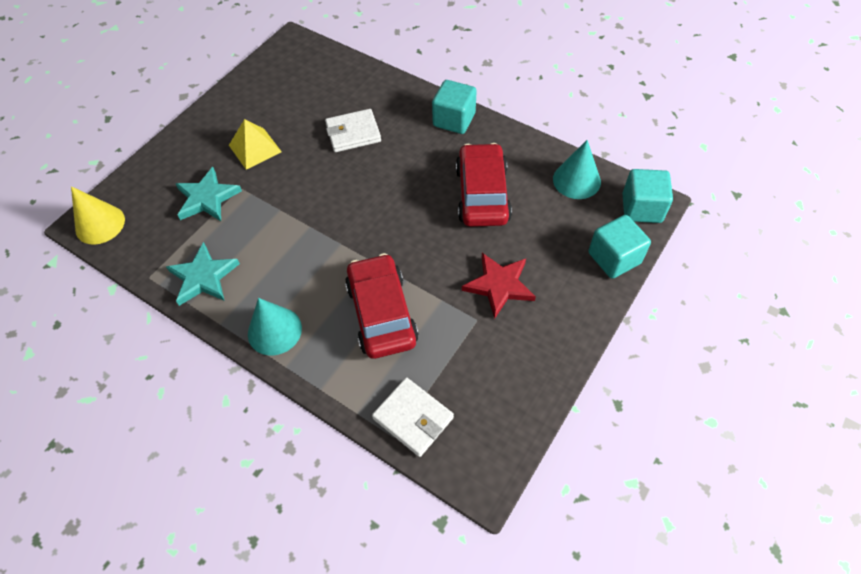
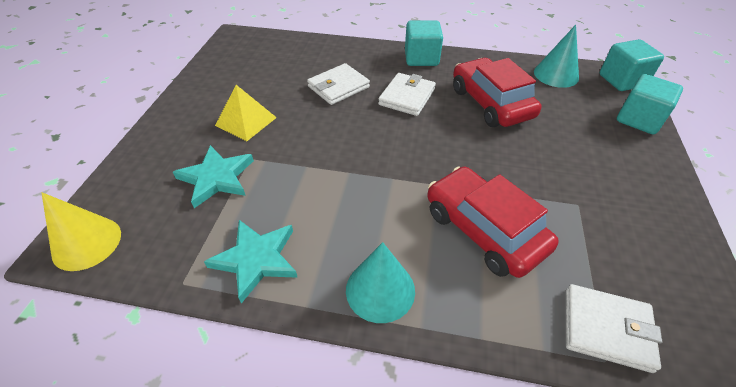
camera: 25 degrees left, 10 degrees down
red star [462,253,536,319] -> none
none -> white wallet [378,73,436,116]

